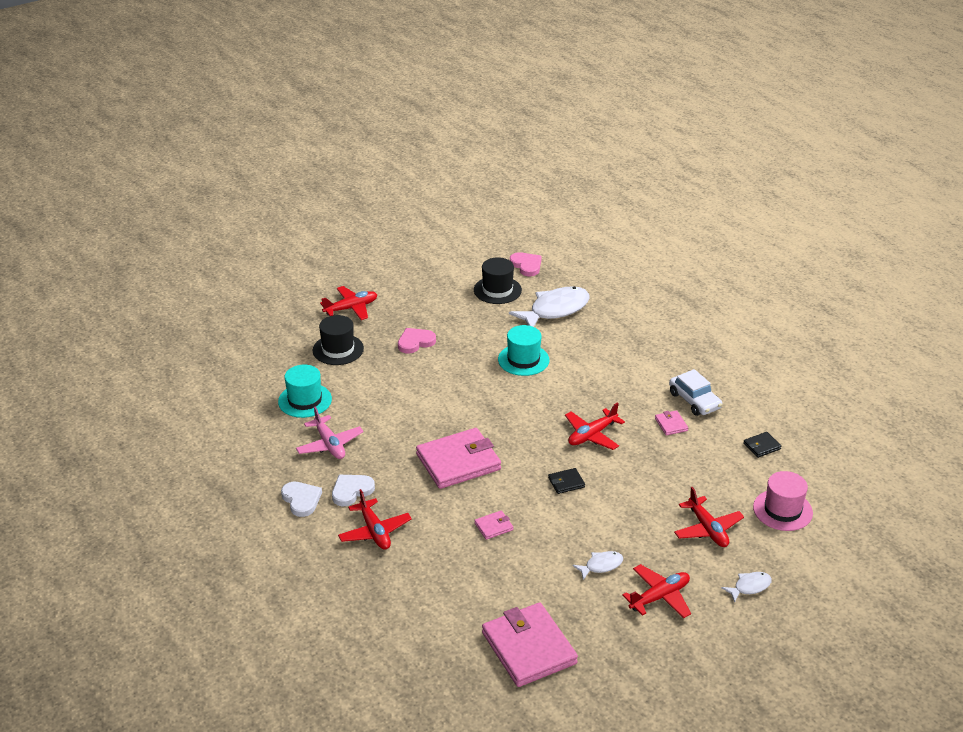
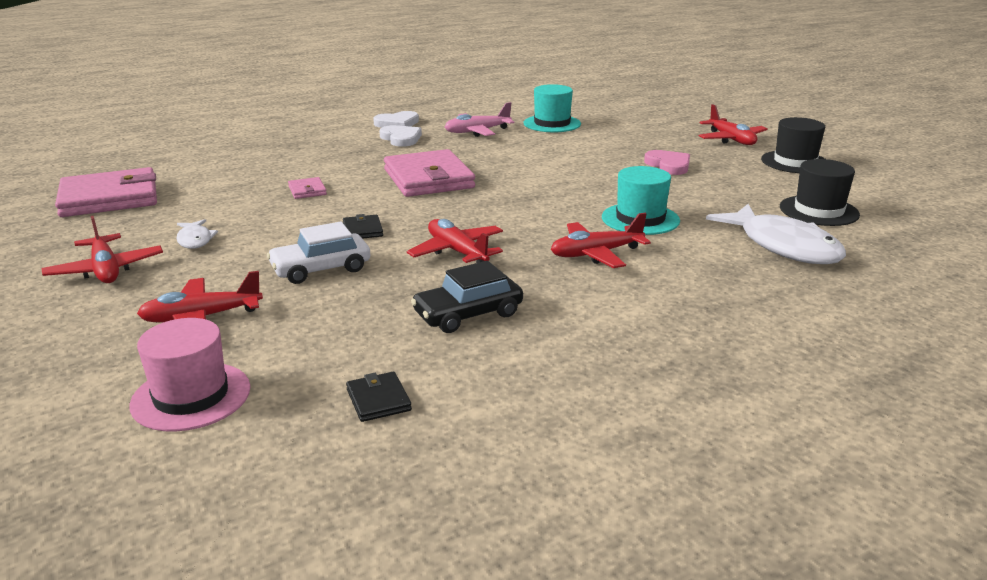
camera: 95 degrees right, 10 degrees down
black hat [313,315,364,365] -> black hat moved to [761,117,825,173]
red plane [338,489,412,550] -> red plane moved to [551,213,651,268]
pink heart [510,252,542,276] -> none
pink wallet [655,410,688,436] -> black car [411,261,523,333]
white car [669,369,722,416] -> white car moved to [267,222,370,284]
white fish [721,572,772,603] -> none

